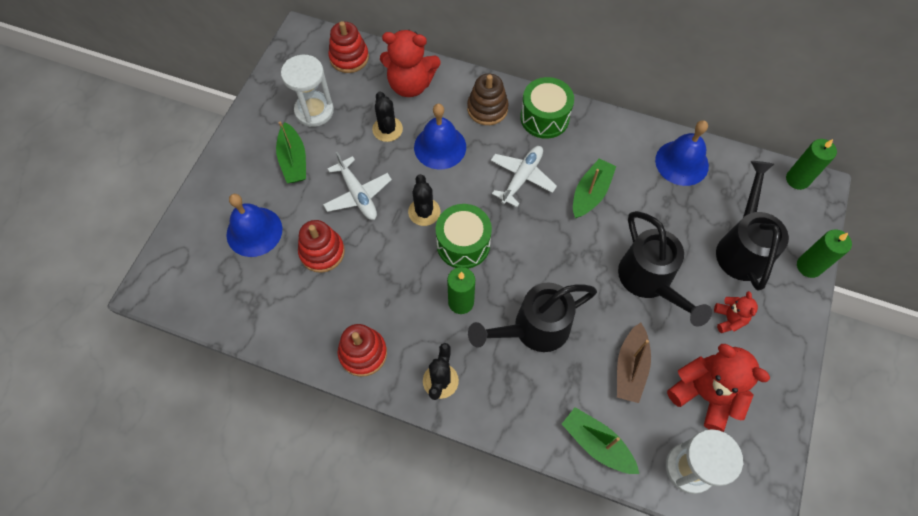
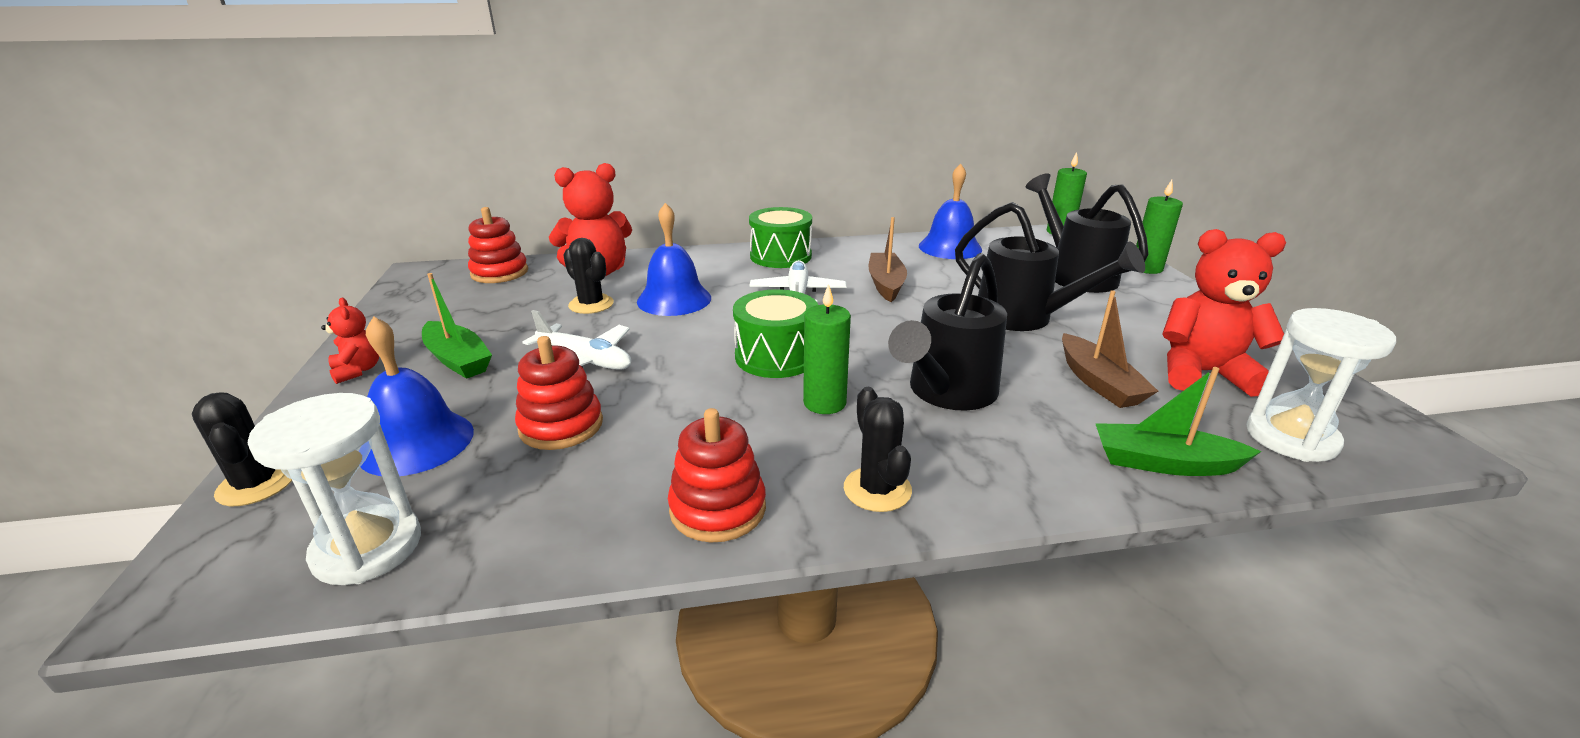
camera: 30 degrees left, 35 degrees down
white hourglass [281,55,334,127] -> white hourglass moved to [248,393,421,585]
black cactus [408,174,440,226] -> black cactus moved to [192,393,292,506]
brown stacking toy [467,73,509,125] -> none
green boat [573,158,616,218] -> brown boat [869,217,907,302]
red teddy bear [714,291,758,333] -> red teddy bear moved to [321,298,379,384]

